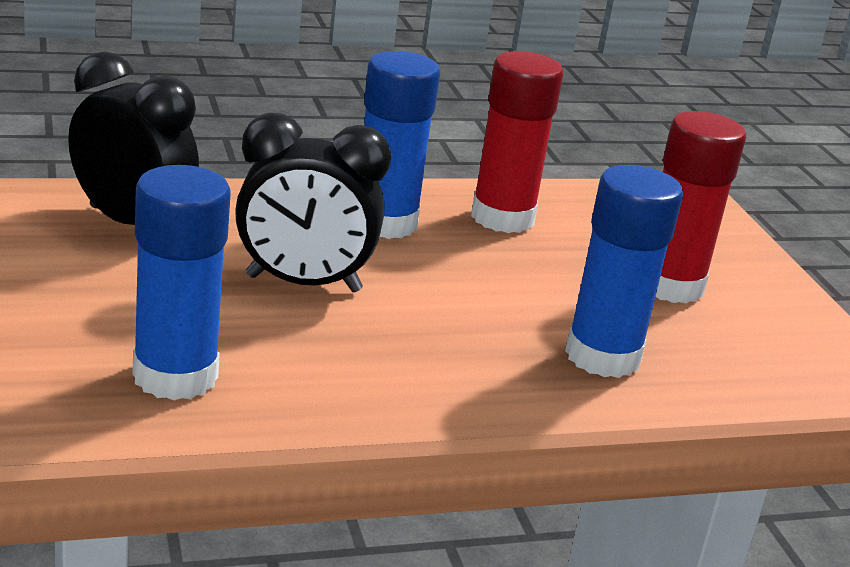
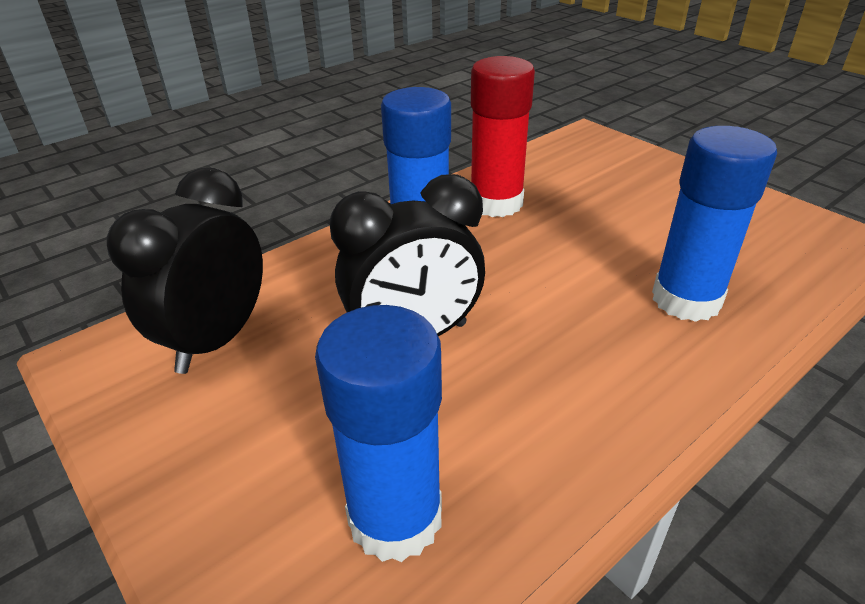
camera: 20 degrees left, 10 degrees up
black clock [68,51,199,225] -> black clock turned 75 degrees counterclockwise [107,168,263,374]
red glue stick [656,111,746,304] -> none

